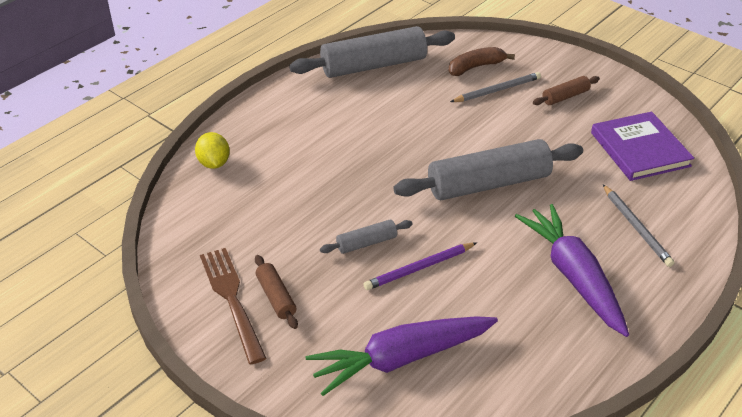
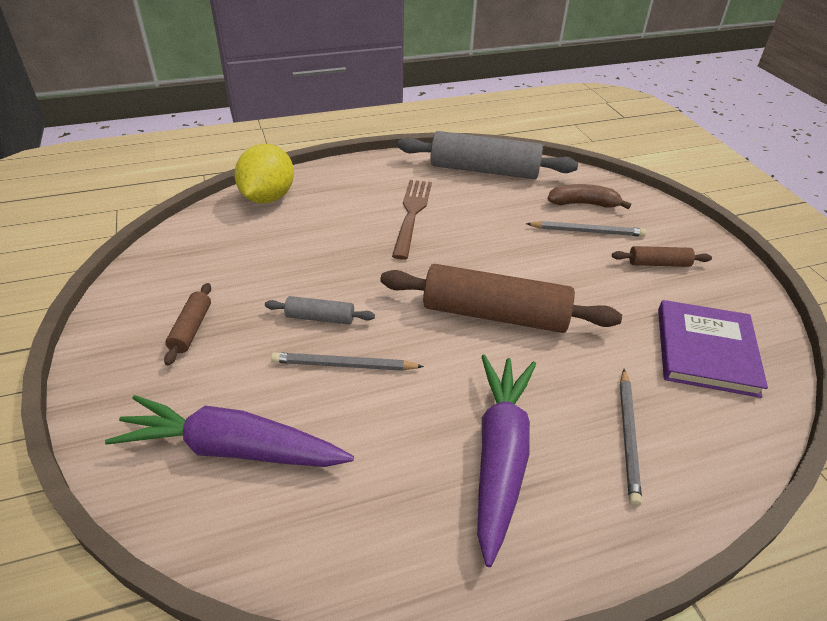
camera: 30 degrees right, 0 degrees up
yellow lemon [195,132,230,169] -> yellow lemon [235,144,294,204], size x1.65
brown fork [200,248,266,364] -> brown fork moved to [392,180,432,260]
purple pencil [364,242,477,290] -> grey pencil [271,352,424,371]
grey rolling pin [393,139,583,200] -> brown rolling pin [380,264,622,333]

